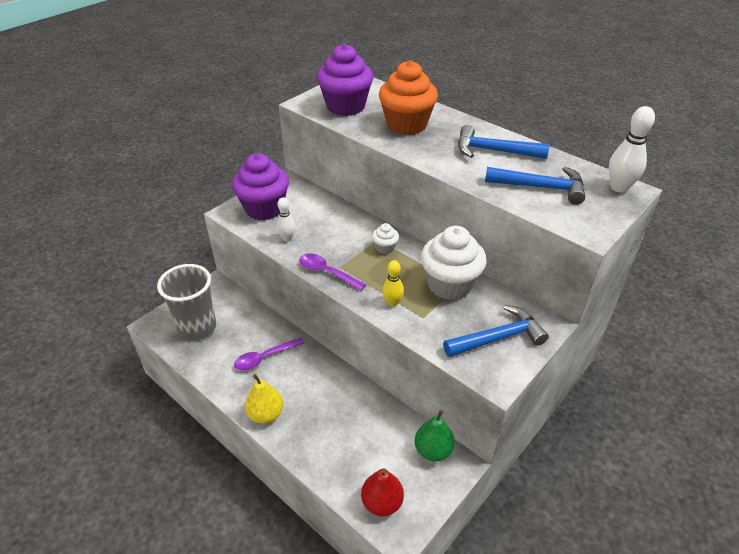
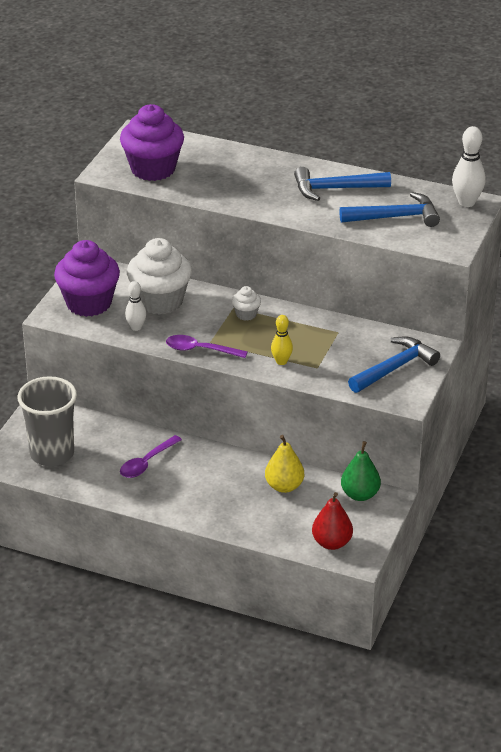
camera: 20 degrees left, 5 degrees down
yellow pear [245,374,283,424] -> yellow pear moved to [265,435,304,493]
orange cupcake [379,60,438,135] -> none
white cupcake [421,226,487,300] -> white cupcake moved to [127,238,192,315]

